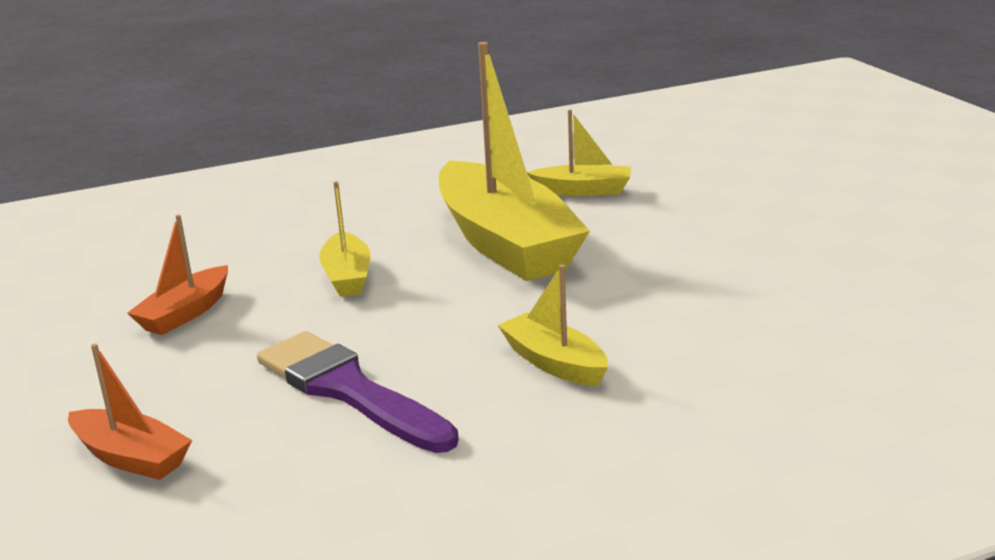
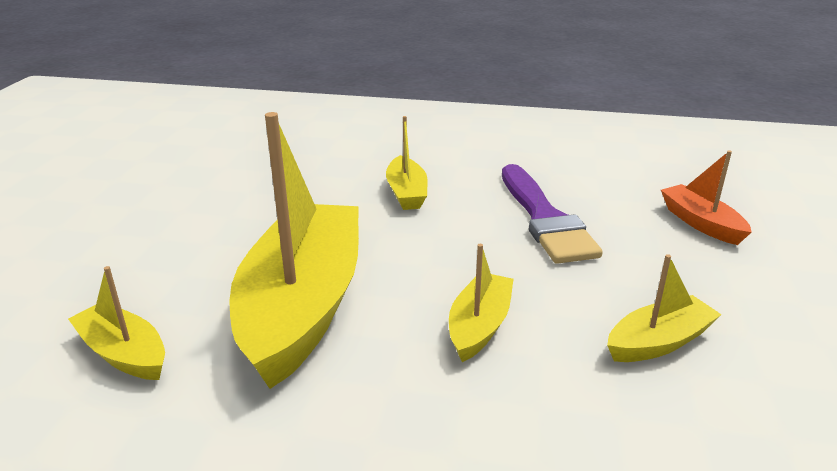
camera: 150 degrees left, 5 degrees up
orange boat [127,215,228,335] -> yellow boat [607,254,722,362]

